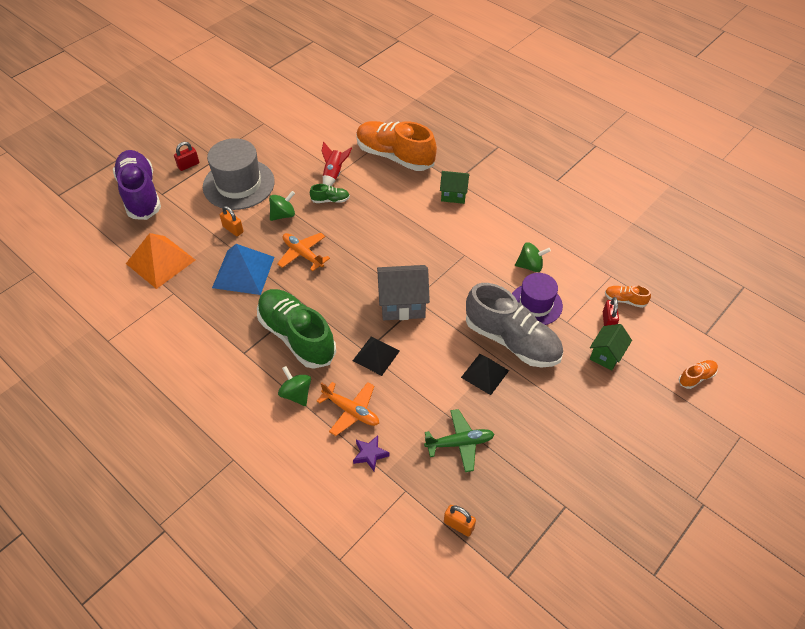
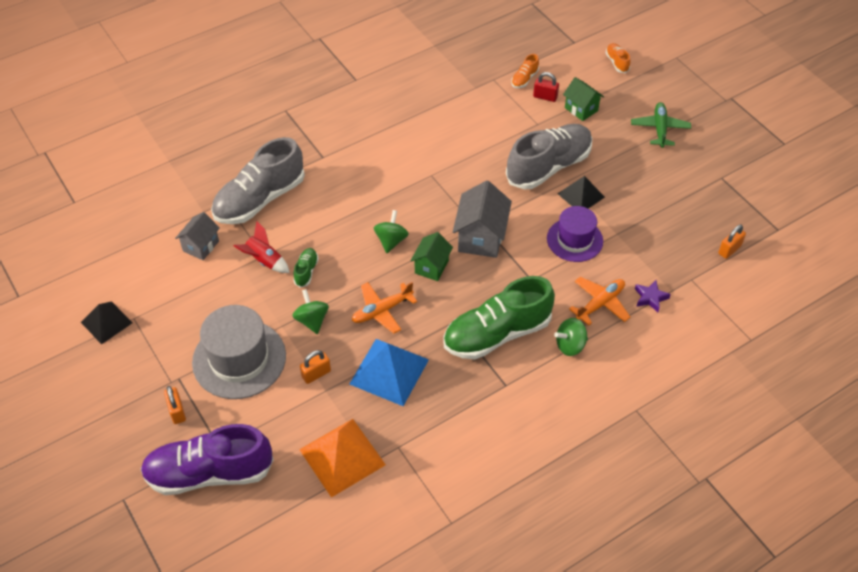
camera: 75 degrees left, 0 degrees up
red padlock [174,142,199,171] -> orange padlock [164,386,186,424]
black pyramid [353,337,400,376] -> black pyramid moved to [81,301,132,345]
orange shoe [356,121,437,171] -> grey shoe [211,137,305,224]
green plane [424,409,494,472] -> green plane moved to [631,102,691,148]
green house [440,171,469,204] -> green house moved to [411,232,453,281]
purple hat [512,273,563,325] -> purple hat moved to [547,206,603,262]
green spinning top [515,242,551,272] -> green spinning top moved to [374,210,409,253]
none -> grey house [175,212,220,260]

